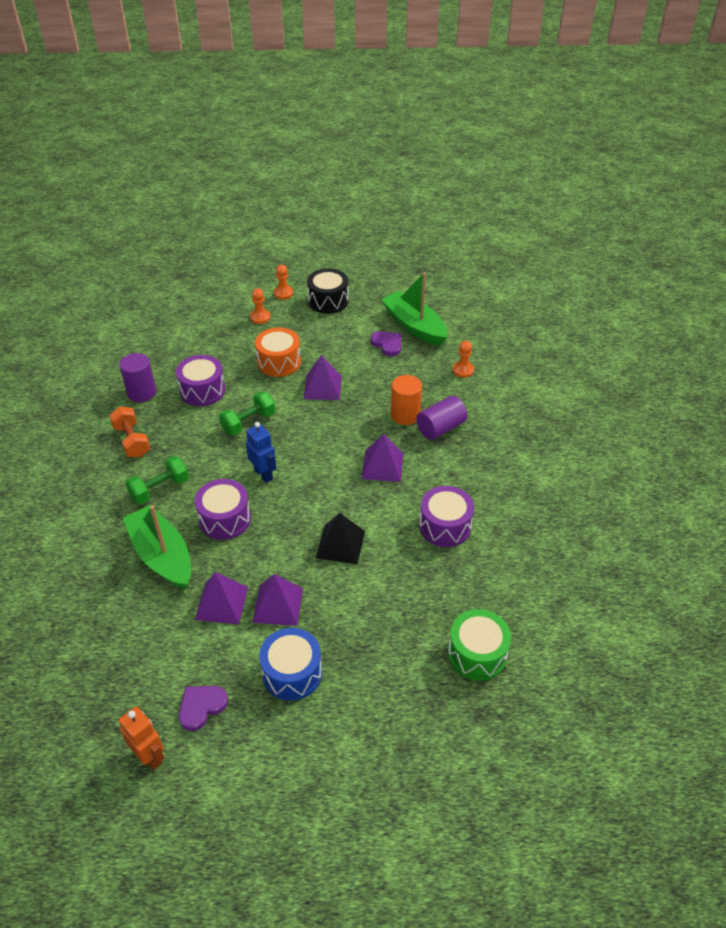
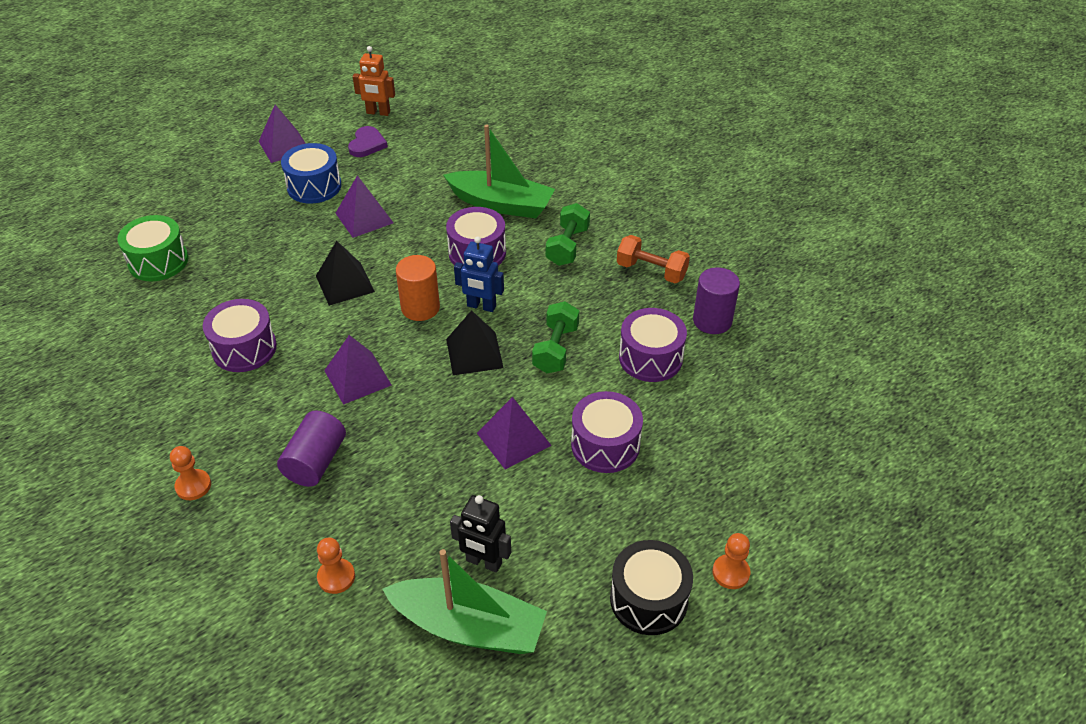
camera: 145 degrees right, 0 degrees up
purple pyramid [195,572,248,624] -> purple pyramid moved to [258,105,306,163]
orange pawn [250,288,270,324] -> orange pawn moved to [170,446,211,500]
orange drum [255,327,301,377] -> purple drum [571,391,643,473]
purple heart [371,331,401,356] -> black robot [450,495,511,573]
orange cylinder [391,375,422,425] -> orange cylinder moved to [396,255,440,321]
none -> black pyramid [446,310,504,375]

